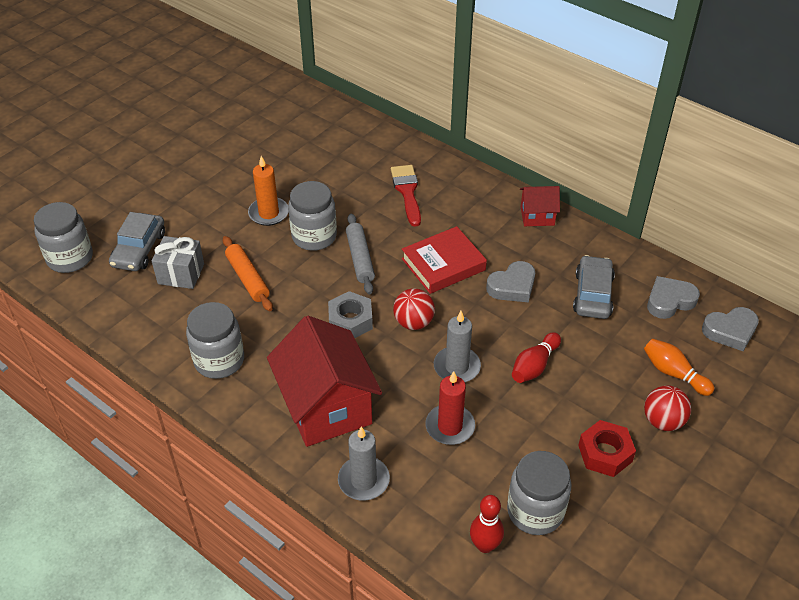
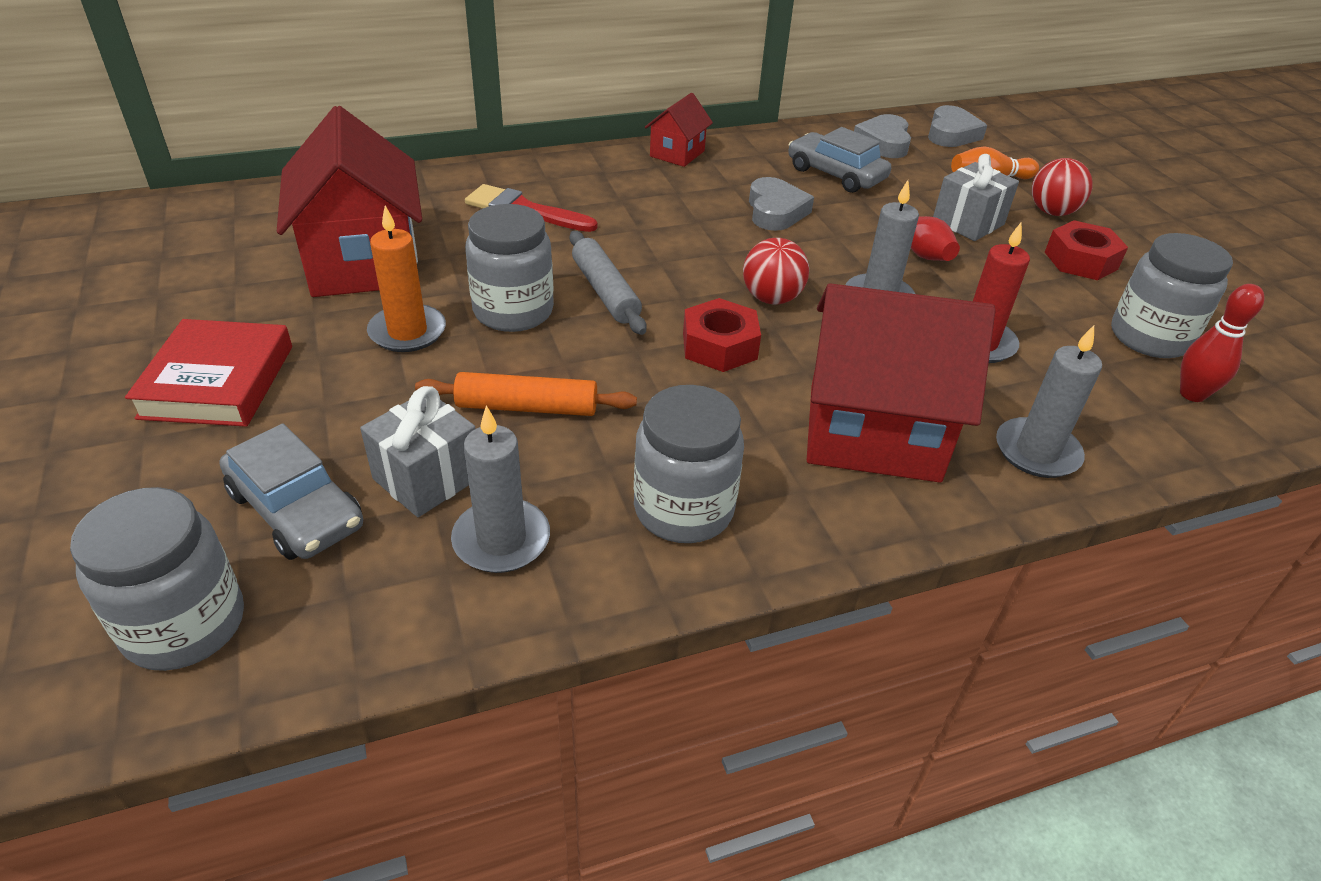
camera: 60 degrees left, 5 degrees down
grey nut [328,291,373,338] -> red nut [683,298,761,372]
grey rolling pin [346,214,375,294] -> grey rolling pin turned 45 degrees clockwise [570,231,647,335]
red book [402,226,487,294] -> red book moved to [125,319,292,427]
none -> red house [277,106,422,297]
none -> grey candle [451,405,550,573]
none -> grey gift [933,154,1019,241]

